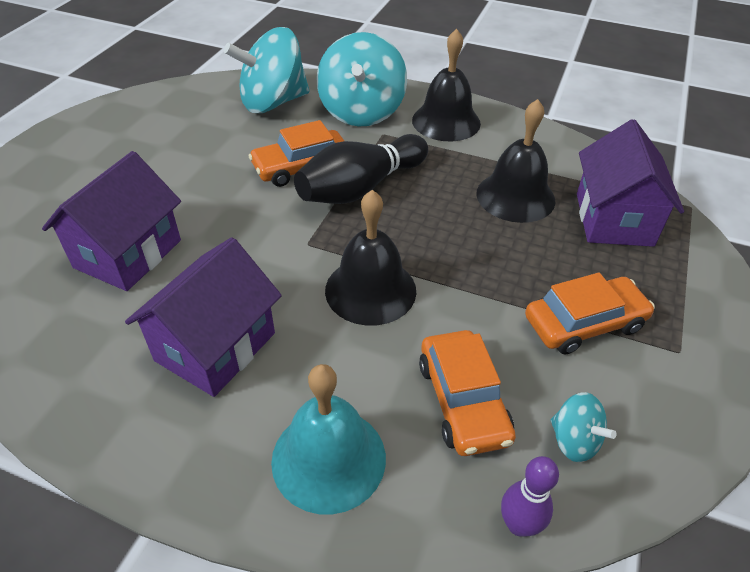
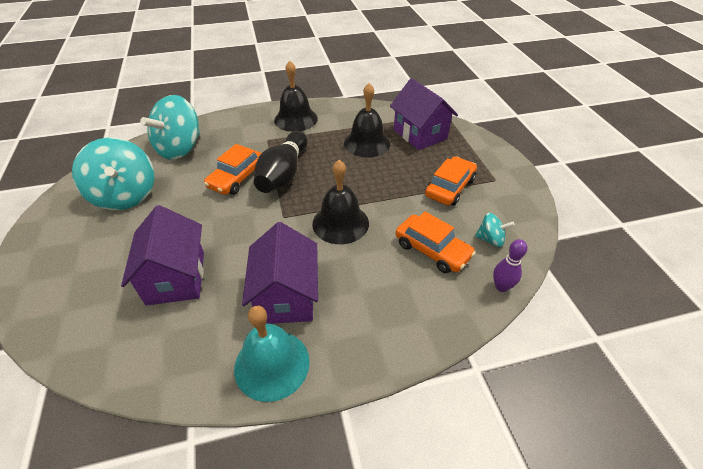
camera: 35 degrees left, 0 degrees up
turquoise bell [271,364,386,514] -> turquoise bell moved to [234,306,310,402]
turquoise spinning top [316,32,407,127] -> turquoise spinning top moved to [72,137,154,210]

